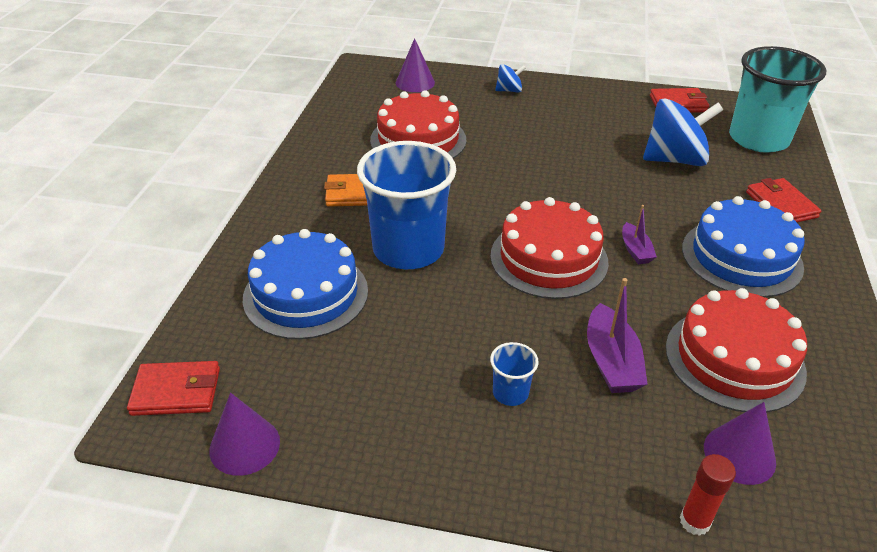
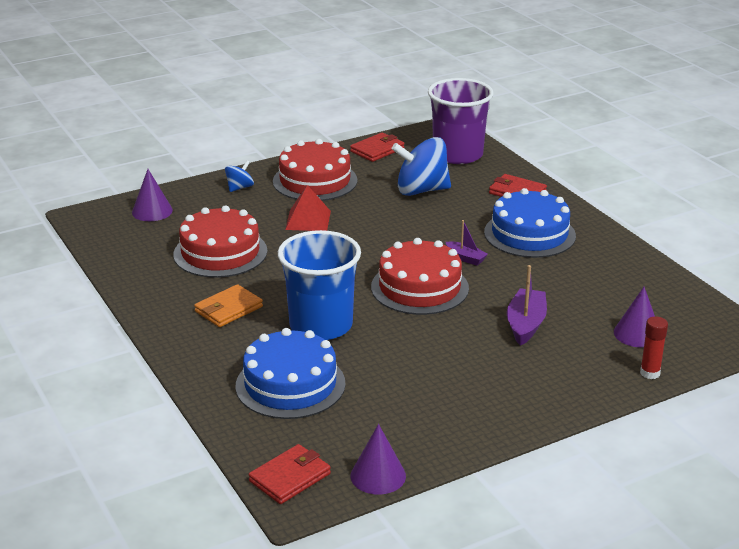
camera: 40 degrees left, 10 degrees down
blue cup [490,342,539,406] -> none
purple boat [587,278,648,393] -> purple boat turned 120 degrees counterclockwise [507,265,547,346]
blue spinning top [643,99,723,166] -> blue spinning top turned 135 degrees counterclockwise [392,137,451,196]
red cake [666,288,807,413] -> red cake moved to [273,139,358,201]
turquoise cup [729,46,826,153] -> purple cup [428,78,494,164]
none -> red pyramid [285,185,331,231]

